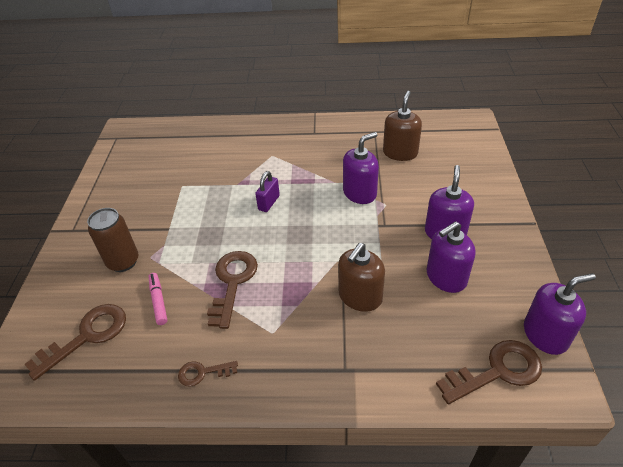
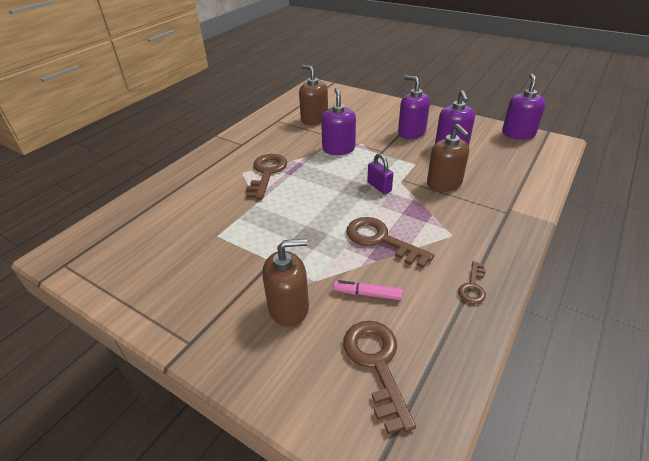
camera: 60 degrees left, 5 degrees down
brown can [87,208,139,272] -> brown soap dispenser [262,239,309,327]
purple padlock [255,171,280,212] -> purple padlock moved to [367,153,393,194]
brown key [436,340,542,404] -> brown key moved to [246,154,287,199]

